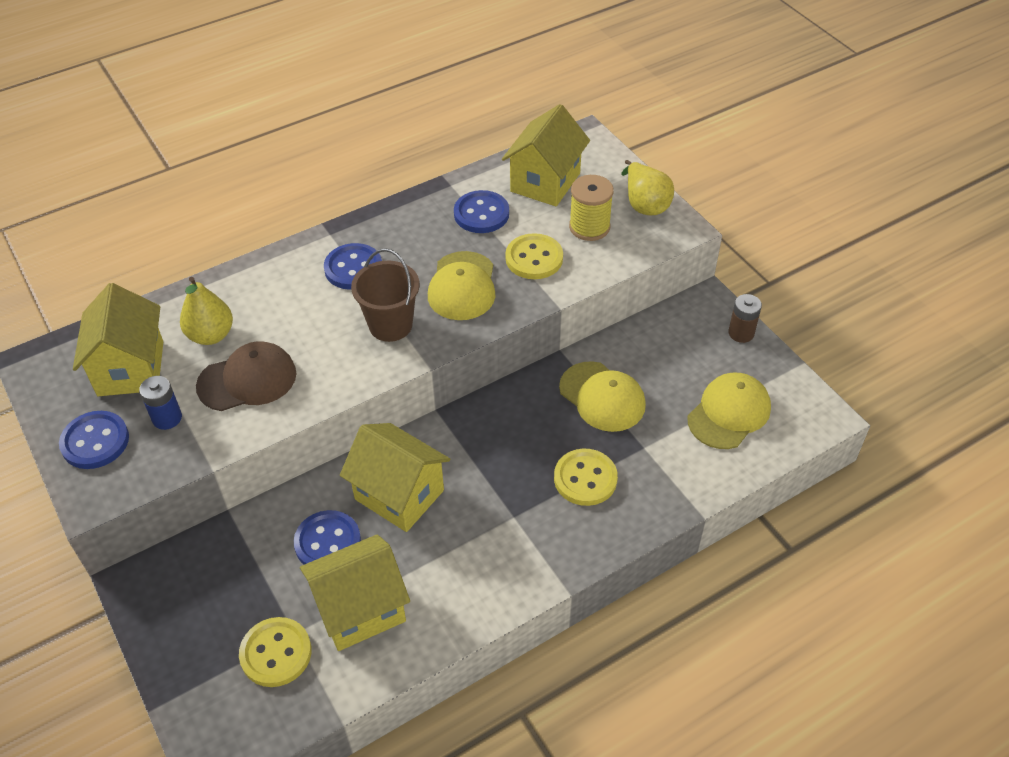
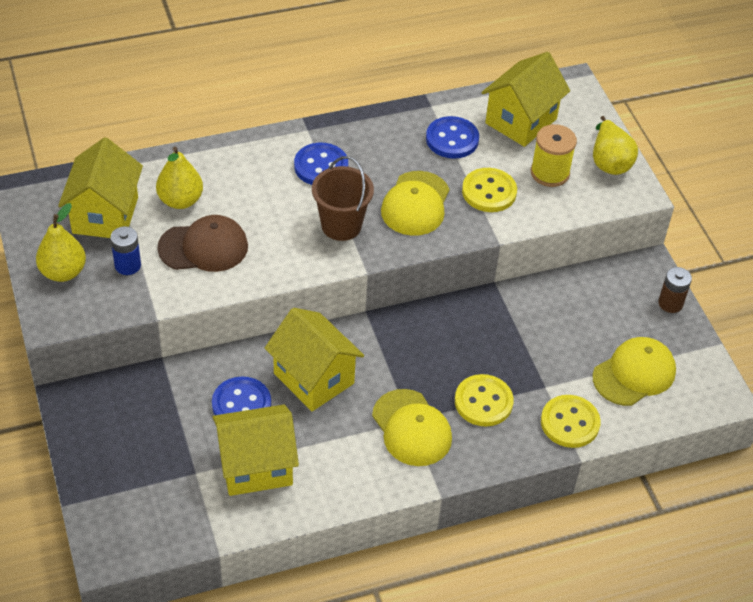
camera: 10 degrees right, 0 degrees up
blue button [59,411,129,469] -> yellow pear [36,203,86,282]
yellow button [239,617,311,687] -> yellow button moved to [541,395,601,448]
yellow cap [559,361,646,432] -> yellow cap moved to [372,389,452,466]

